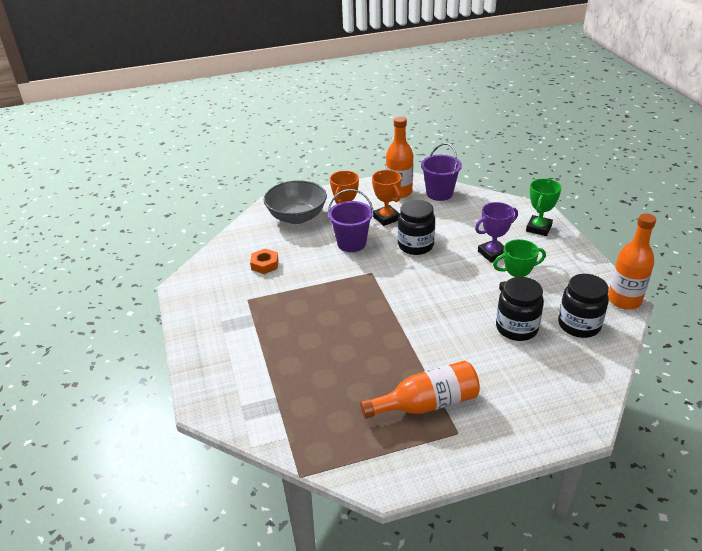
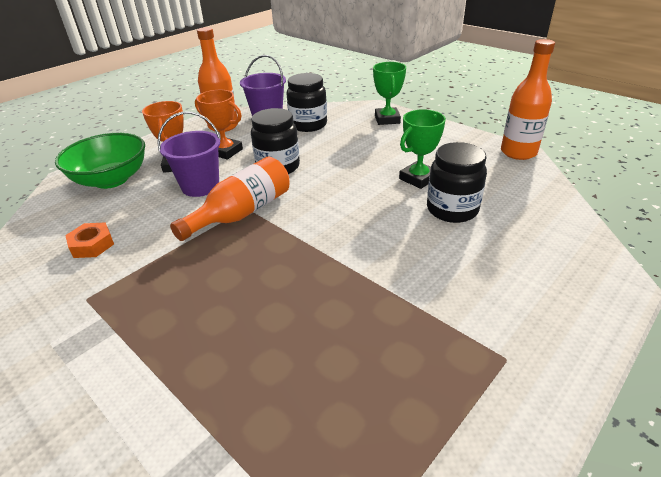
camera: 30 degrees left, 0 degrees up
grey bowl [264,180,327,224] -> green bowl [55,133,145,189]
orange bottle [360,361,480,419] -> orange bottle moved to [170,156,290,241]
purple trophy [475,202,518,262] -> none
black jar [558,274,609,338] -> black jar moved to [287,73,327,132]

